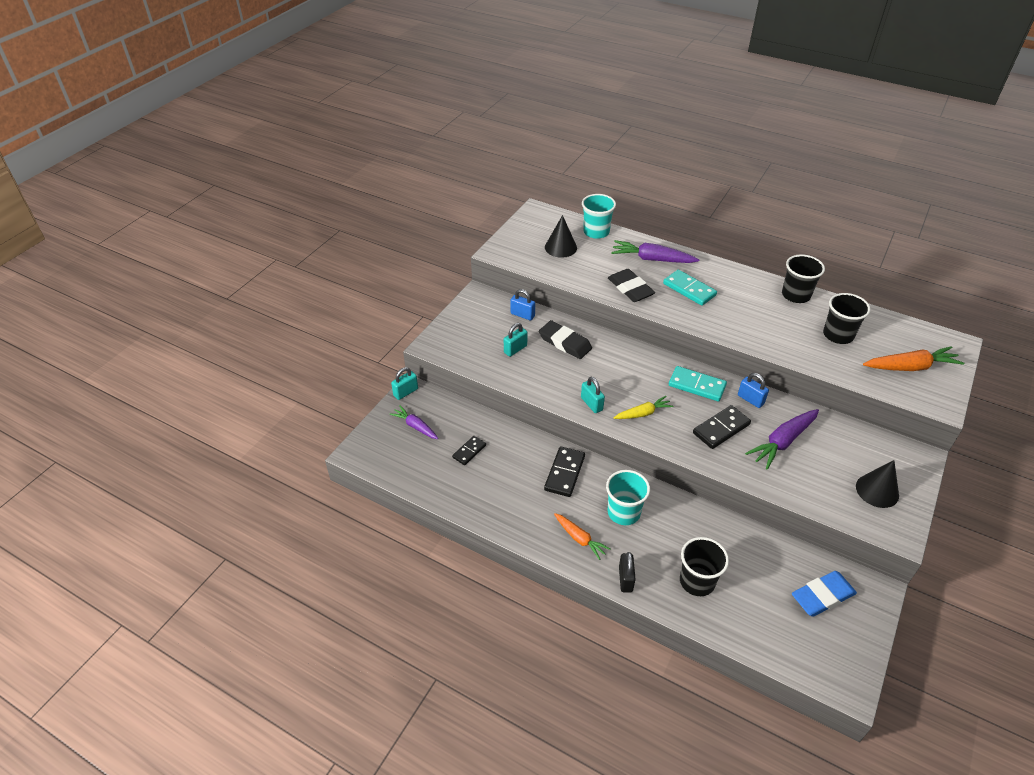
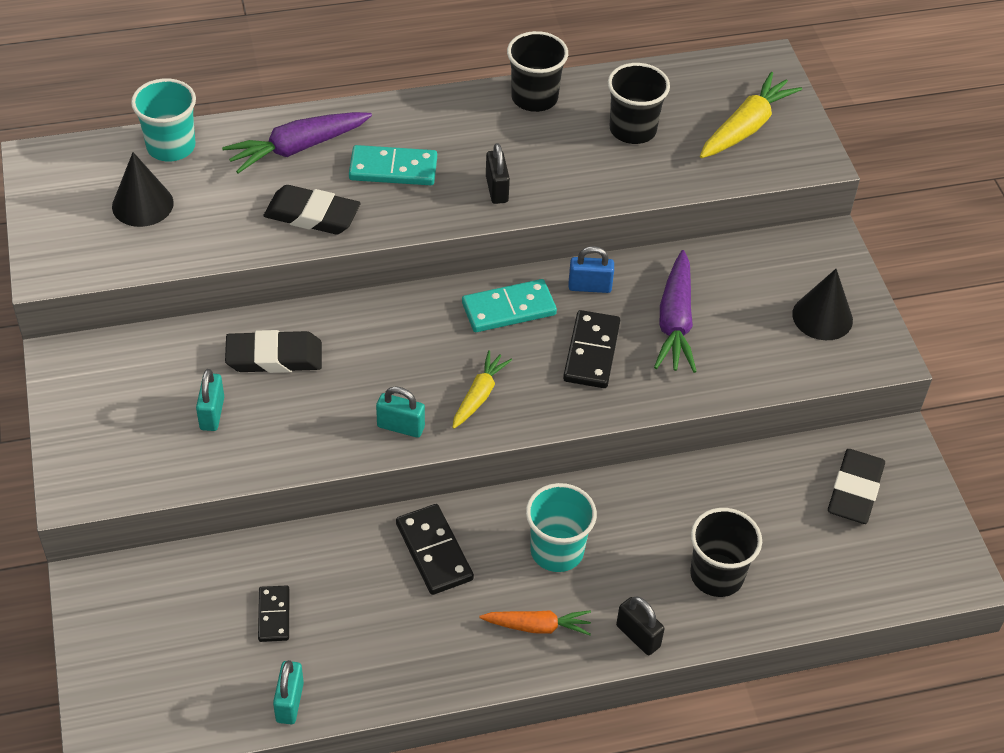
camera: 45 degrees left, 5 degrees up
purple carrot [389,405,438,439] -> none
turquoise padlock [391,367,418,400] -> turquoise padlock moved to [273,660,304,724]
blue padlock [510,289,535,321] -> none
blue eraser [792,571,857,617] -> black eraser [828,449,885,524]
orange carrot [863,346,965,371] -> yellow carrot [700,72,802,158]
none -> black padlock [486,143,510,204]

